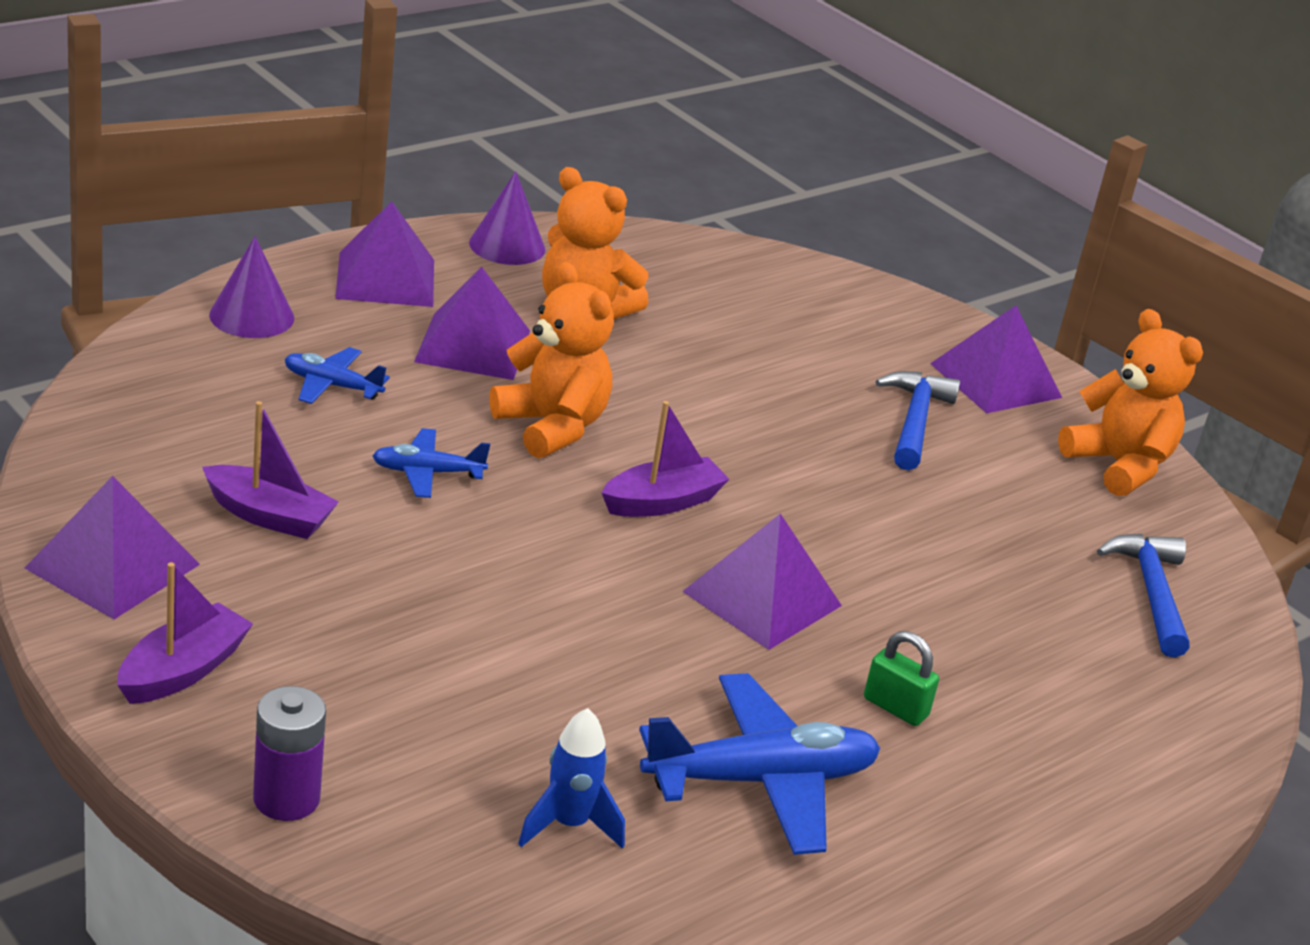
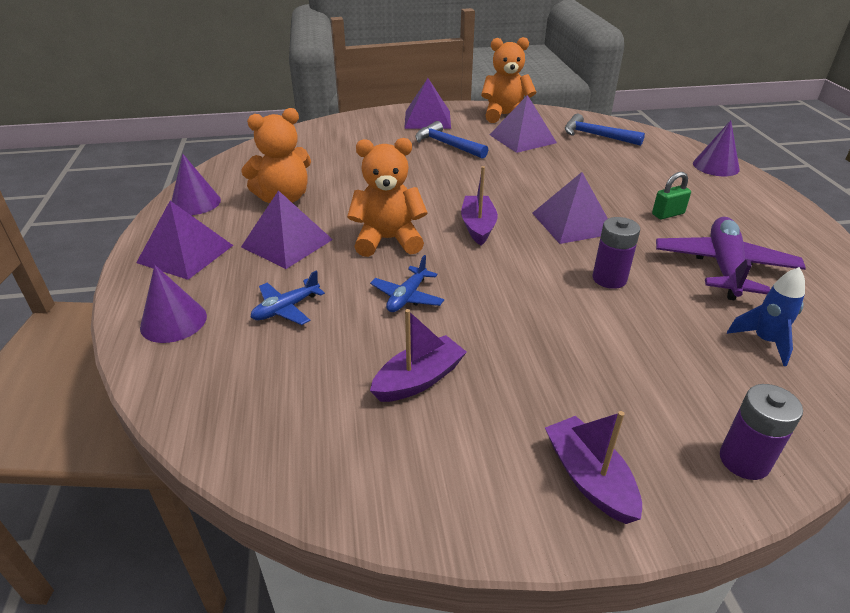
camera: 55 degrees left, 5 degrees up
purple pyramid [25,476,200,619] -> purple pyramid moved to [490,95,557,153]
blue plane [639,673,881,855] -> purple plane [656,217,806,300]
none -> purple battery [592,217,640,289]
none -> purple cone [693,120,740,176]

